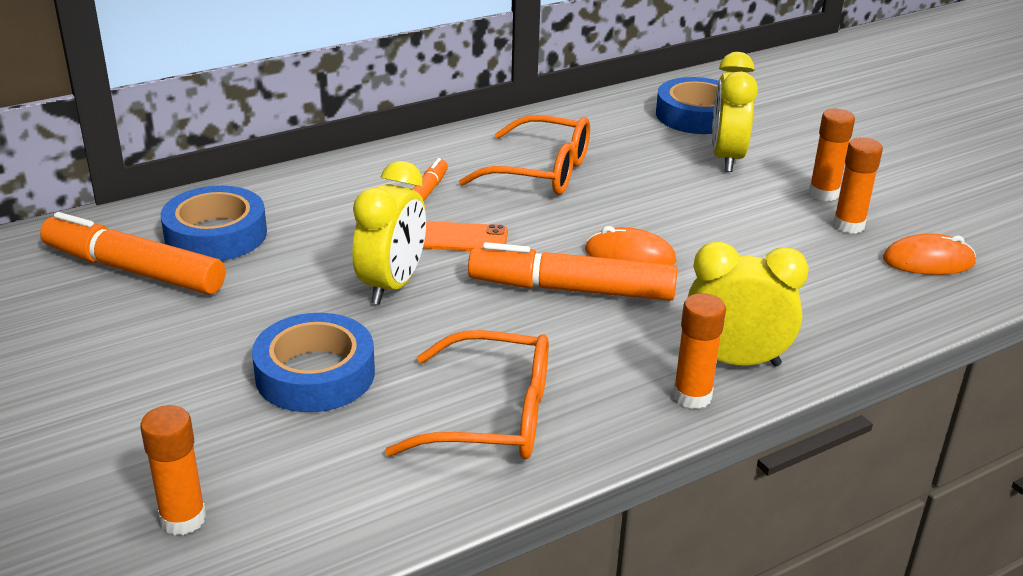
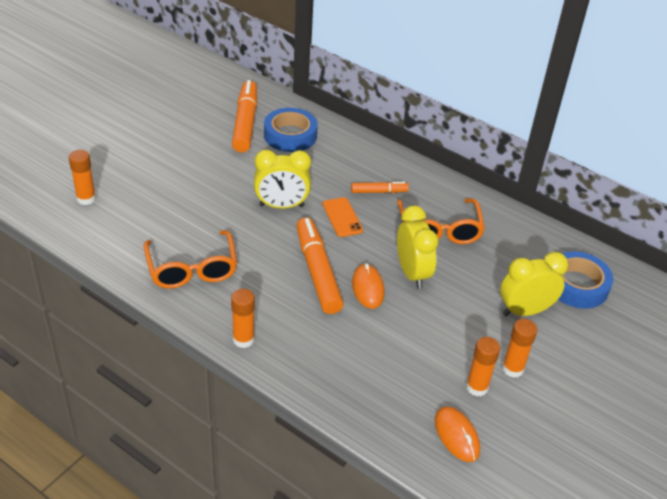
camera: 65 degrees right, 10 degrees up
blue tape [252,313,375,412] -> none
yellow clock [688,241,809,366] -> yellow clock moved to [397,206,438,289]

